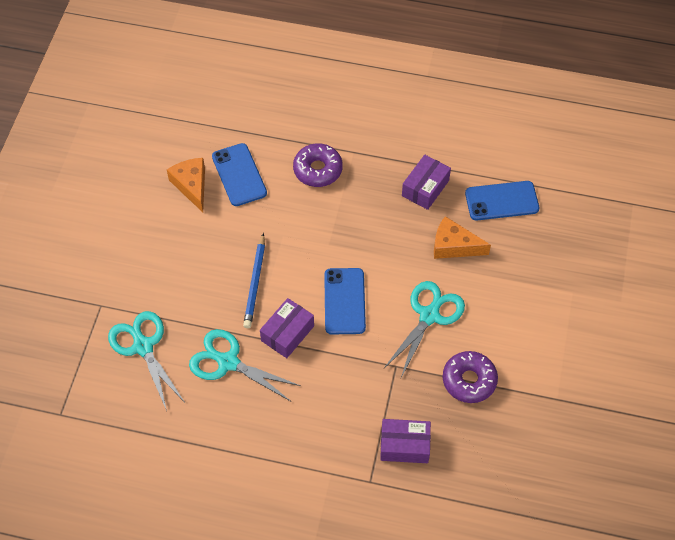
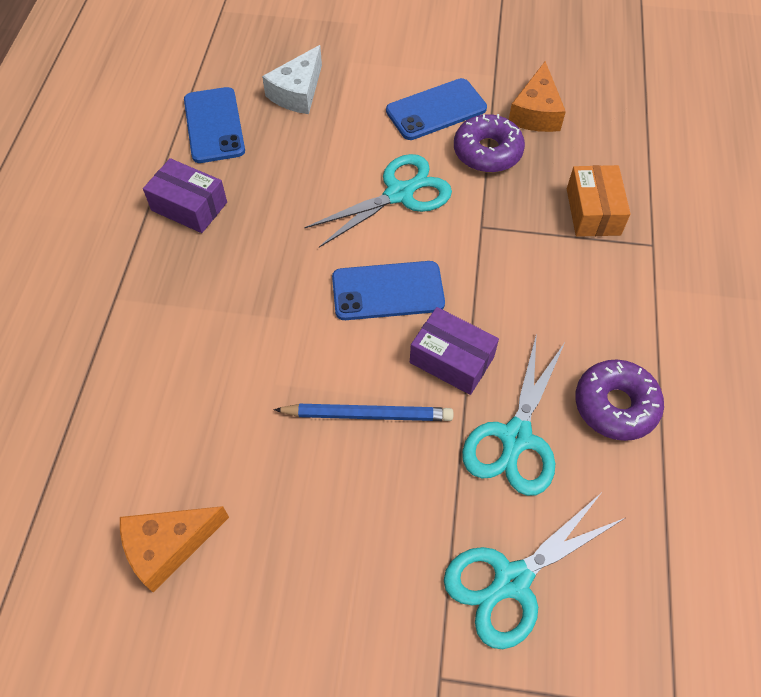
camera: 95 degrees left, 0 degrees up
blue phone [212,143,267,206] -> blue phone moved to [386,78,487,140]
purple donut [293,143,343,187] -> purple donut moved to [575,359,664,441]
purple box [380,419,431,463] -> orange box [567,165,631,237]
turquoise scissors [384,281,465,377] -> turquoise scissors turned 120 degrees clockwise [304,154,452,248]
orange cheese [434,216,491,259] -> orange cheese moved to [509,61,566,132]
none -> white cheese [262,45,322,114]

